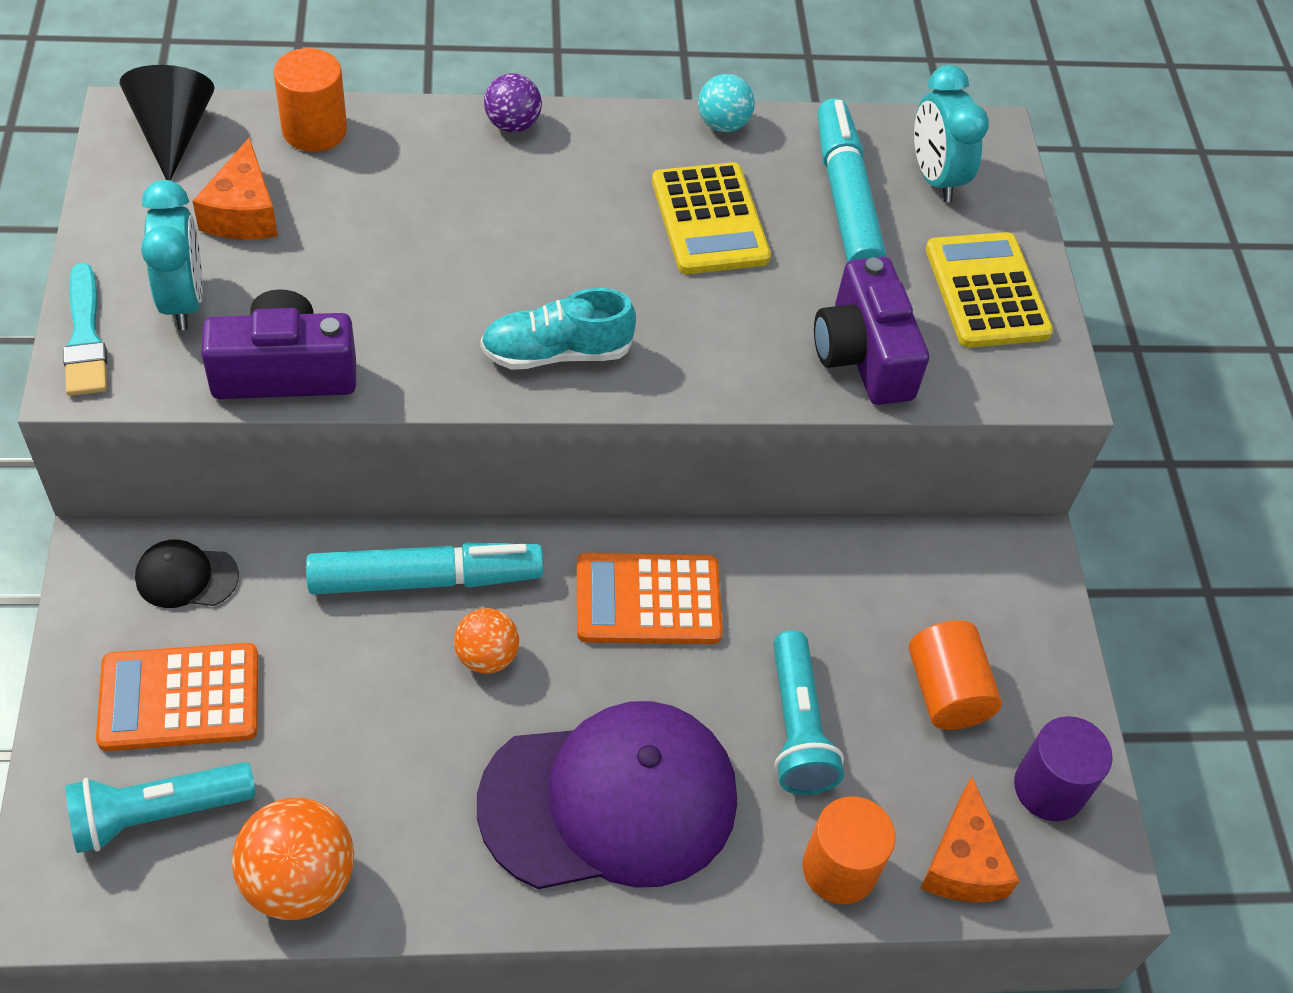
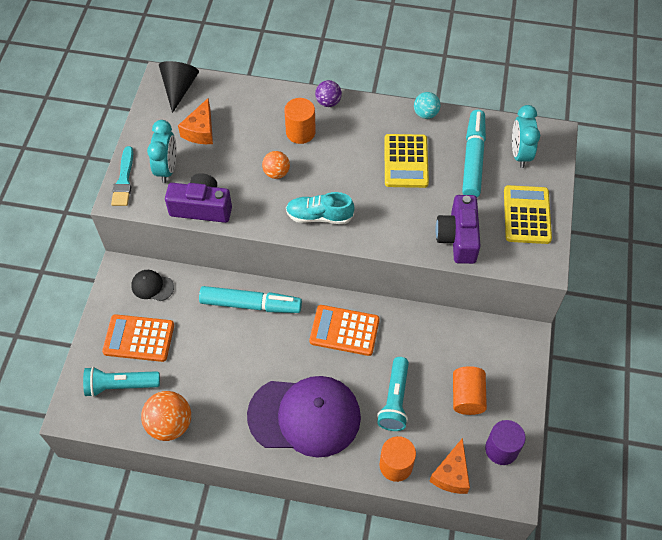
camera: 20 degrees right, 5 degrees up
orange cylinder [274,48,347,152] -> orange cylinder moved to [284,98,316,144]
orange ball [454,608,519,674] -> orange ball moved to [262,151,290,179]

